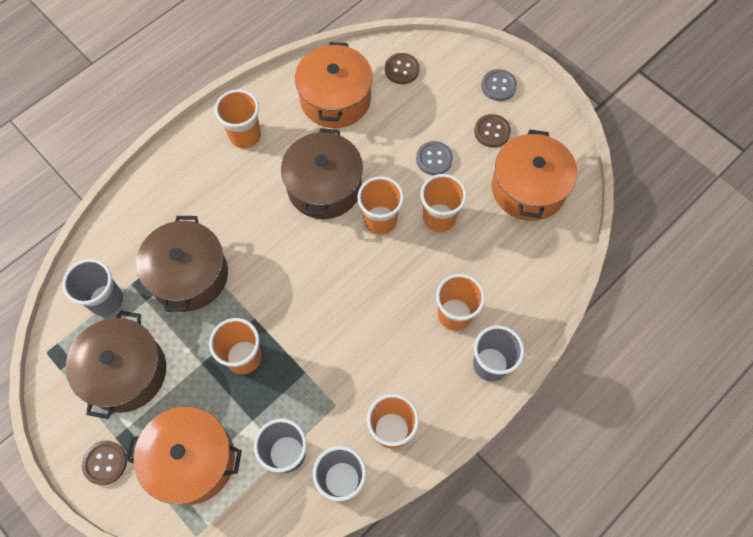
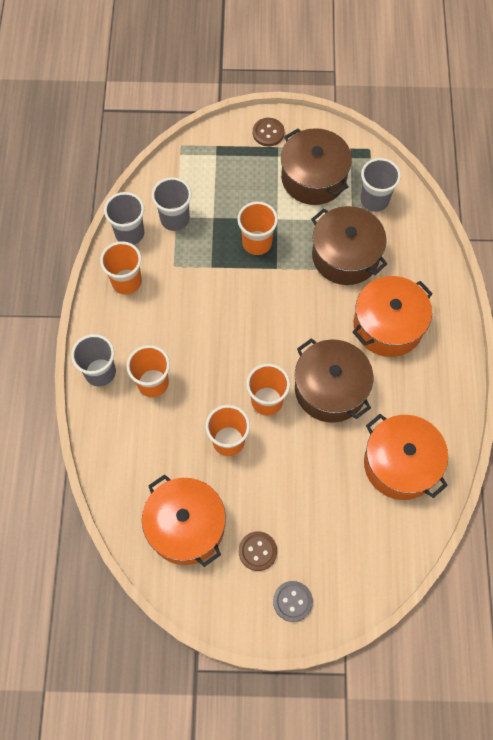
camera: 135 degrees right, 0 degrees up
orange pot [125,407,242,505] -> orange pot moved to [352,276,433,357]
orange cup [215,89,261,149] -> none
brown button [385,53,420,84] -> none
grey button [416,141,453,175] -> none

